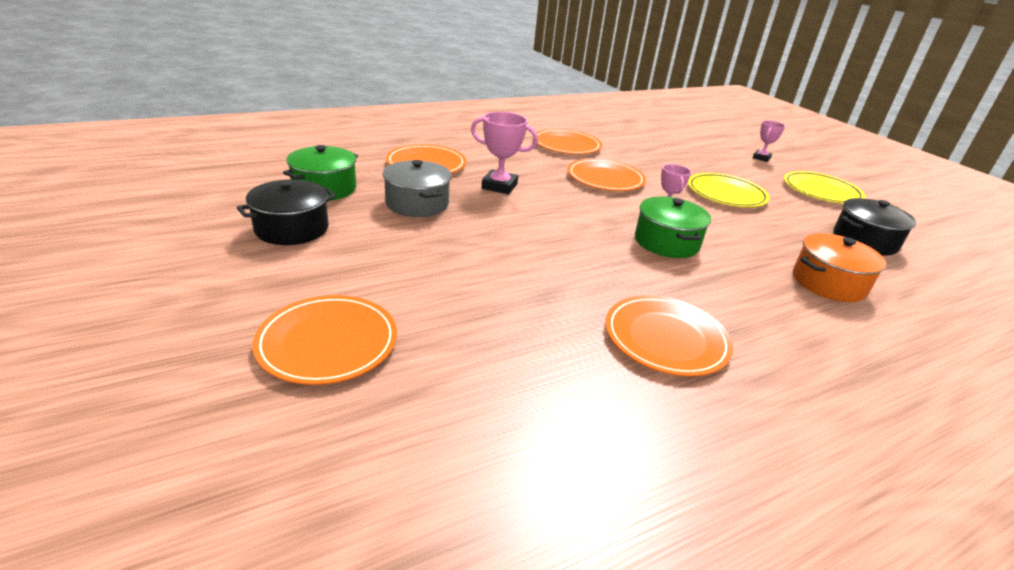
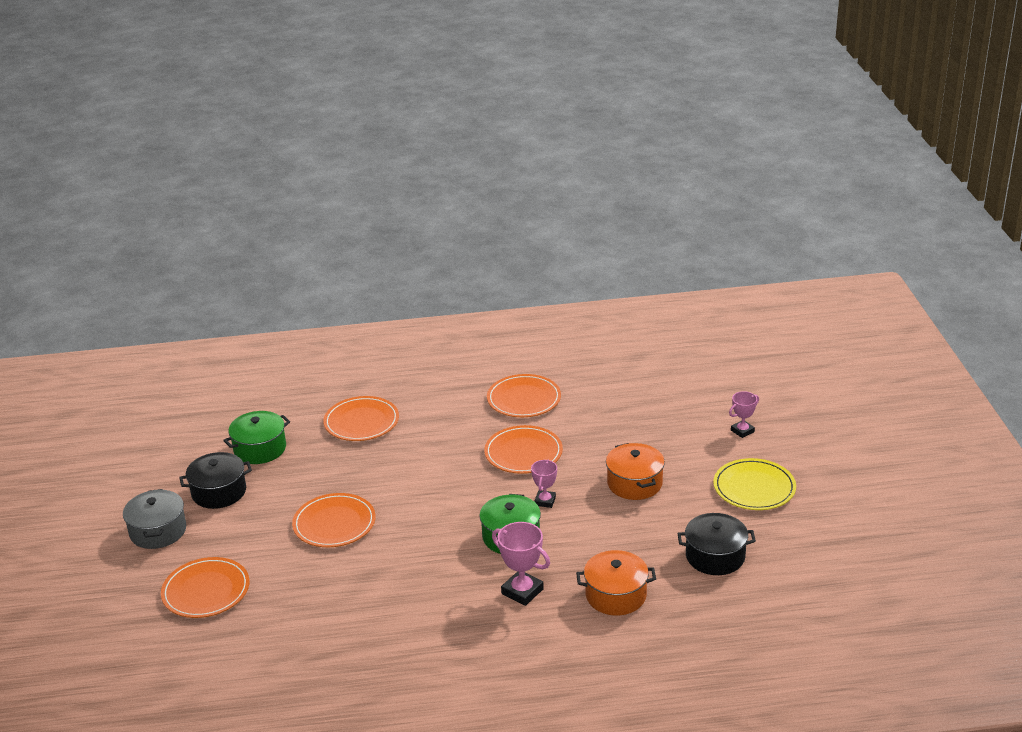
camera: 25 degrees right, 0 degrees up
grey pot [383,160,451,217] -> grey pot moved to [123,489,186,549]
pink trophy [471,112,538,194] -> pink trophy moved to [492,522,550,606]
orange plate [605,295,733,376] -> orange plate moved to [292,493,376,547]
yellow plate [688,173,770,207] -> orange pot [606,443,665,500]

